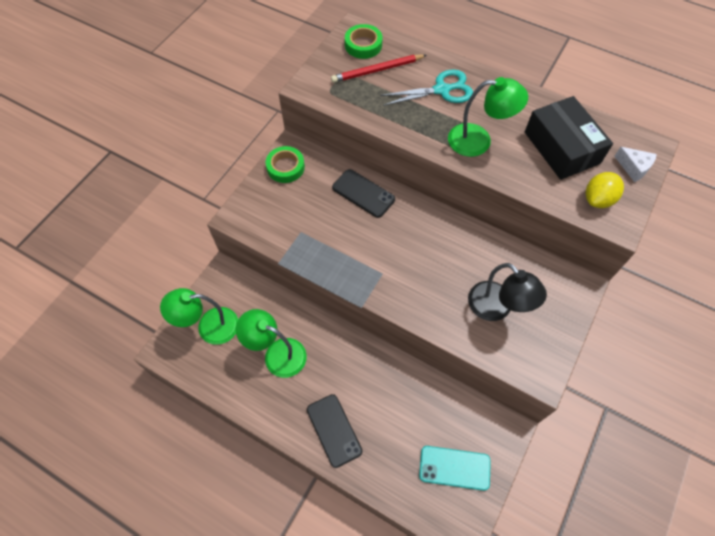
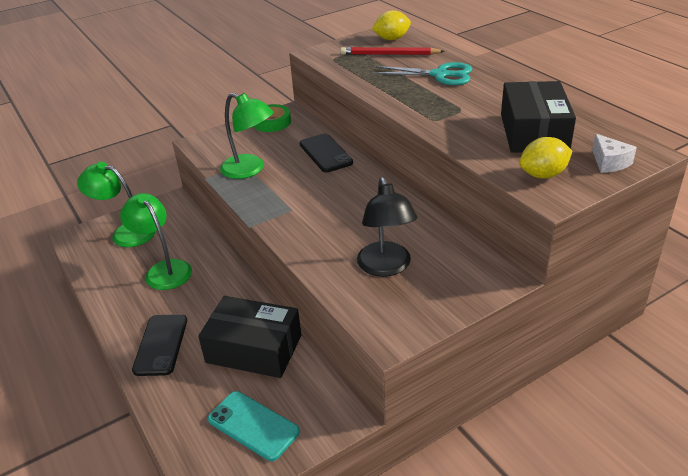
camera: 30 degrees right, 25 degrees down
green tape [345,24,382,59] -> yellow lemon [372,10,411,40]
green lamp [448,77,528,157] -> green lamp moved to [220,93,274,179]
none -> black box [198,296,301,378]

